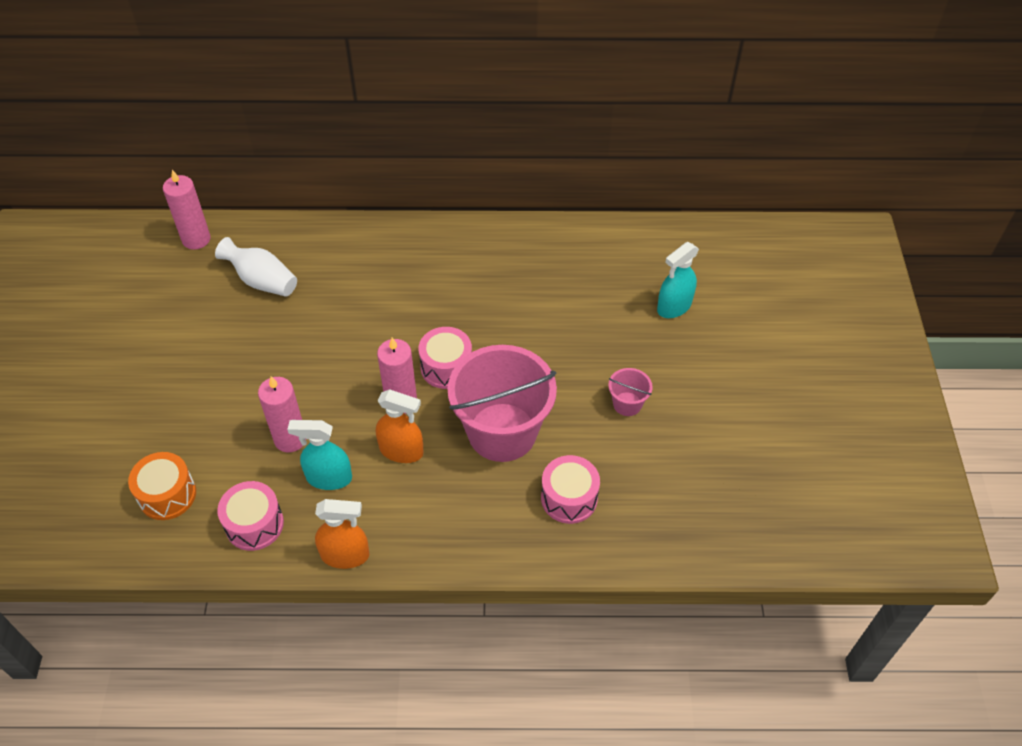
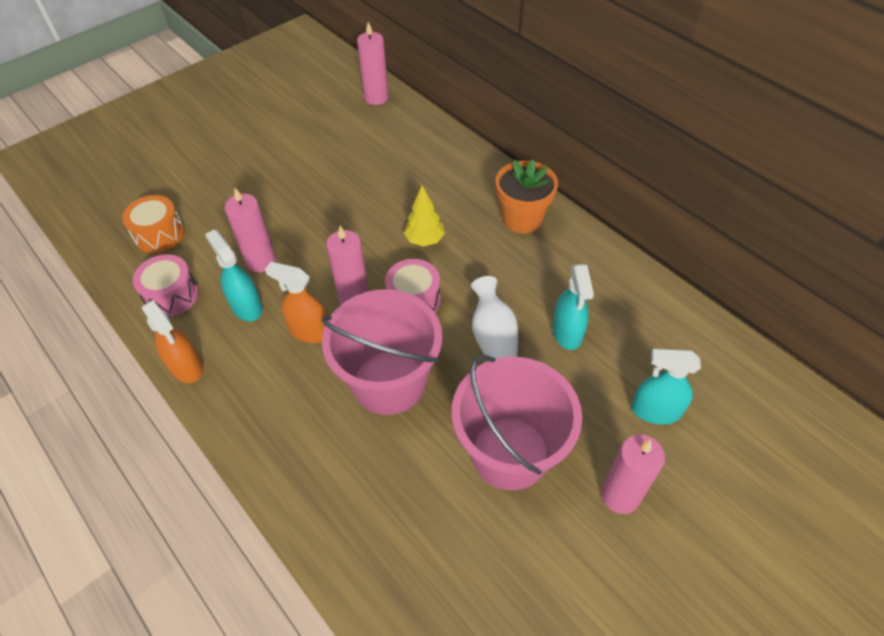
camera: 50 degrees right, 0 degrees up
white vase [215,237,297,297] -> white vase moved to [471,276,518,359]
orange spray bottle [376,389,424,463] -> orange spray bottle turned 135 degrees clockwise [265,262,328,343]
pink drum [541,455,600,524] -> none
pink bucket [608,368,653,416] -> pink bucket [452,355,582,490], size x2.35
none -> yellow tree [404,185,445,246]
none -> orange flower pot [495,160,558,234]
none -> turquoise spray bottle [552,264,594,350]
none -> pink candle [601,434,665,514]

